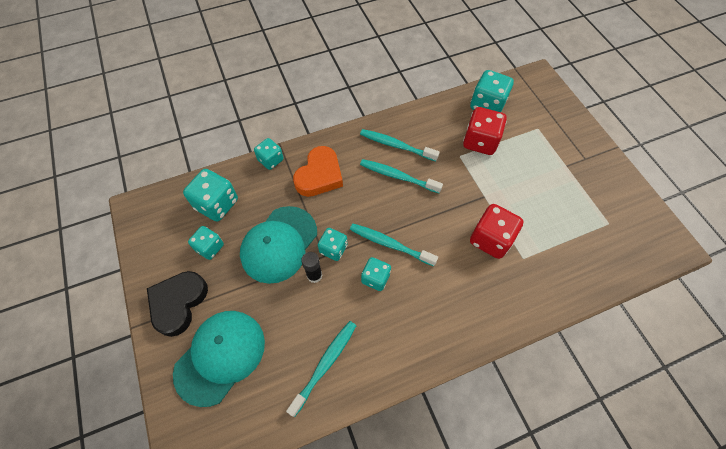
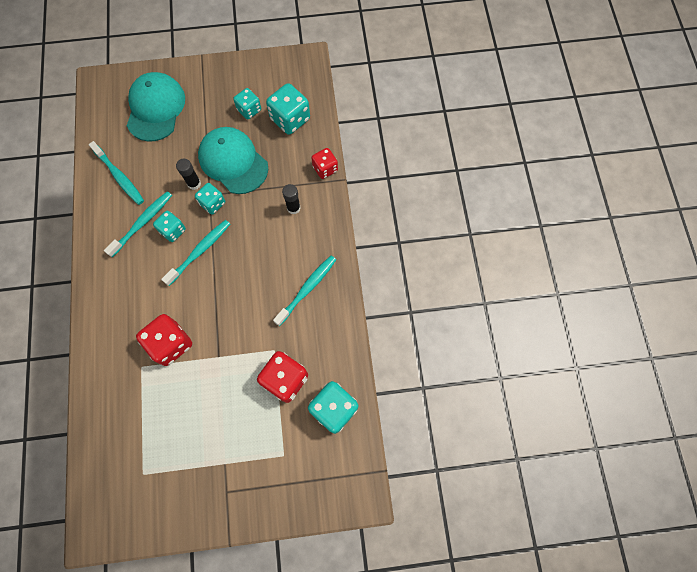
camera: 105 degrees right, 10 degrees up
black heart [147,271,208,337] -> none
turquoise cap [173,311,265,407] -> turquoise cap turned 135 degrees counterclockwise [127,72,185,141]
turquoise dice [254,138,284,170] -> red dice [311,148,338,179]
orange heart [293,146,343,197] -> black glue stick [282,184,301,215]
turquoise toothbrush [360,159,443,193] -> turquoise toothbrush moved to [104,191,172,257]

